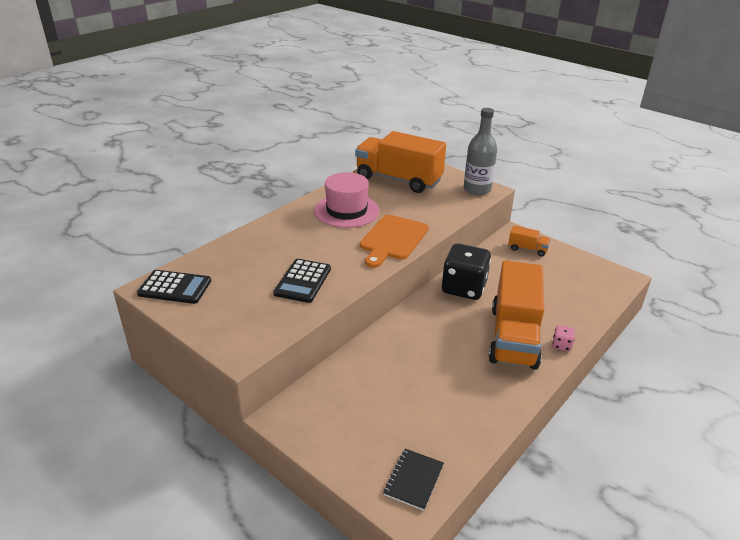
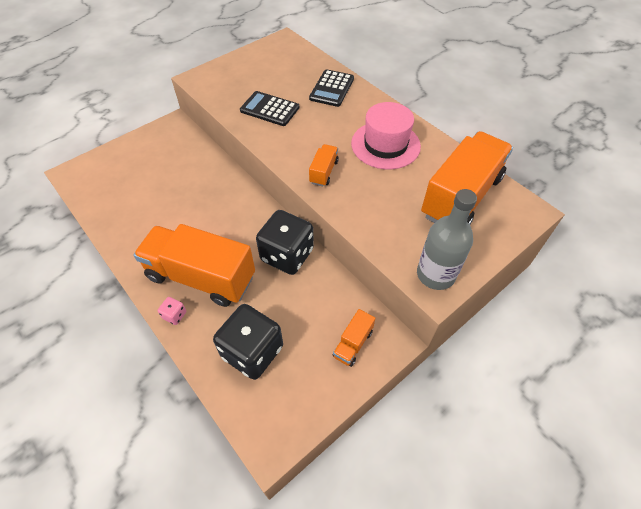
camera: 100 degrees right, 20 degrees up
black calculator [137,270,211,304] -> black calculator moved to [309,69,354,107]
orange cutting board [360,215,429,268] -> orange truck [309,144,339,186]
black notebook [383,449,444,511] -> none
none -> black dice [213,304,283,380]

